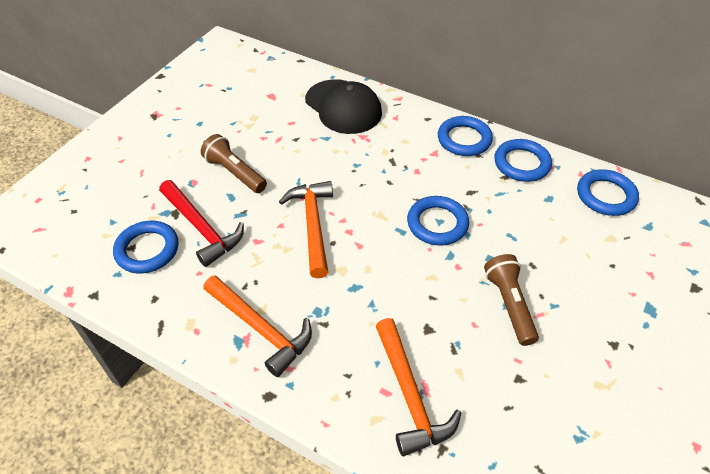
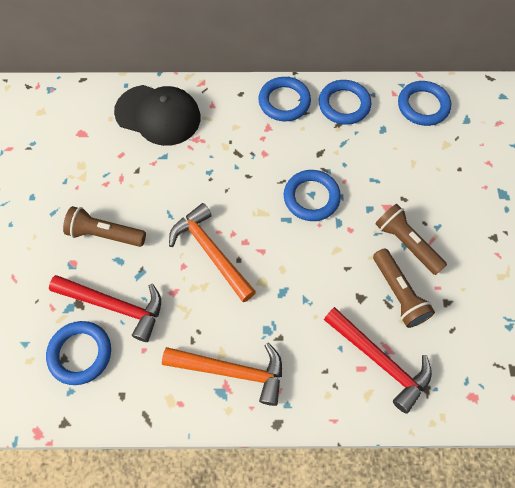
camera: 30 degrees left, 15 degrees up
orange hammer [376,318,461,456] -> red hammer [324,307,432,414]
none -> brown flashlight [373,249,435,328]

